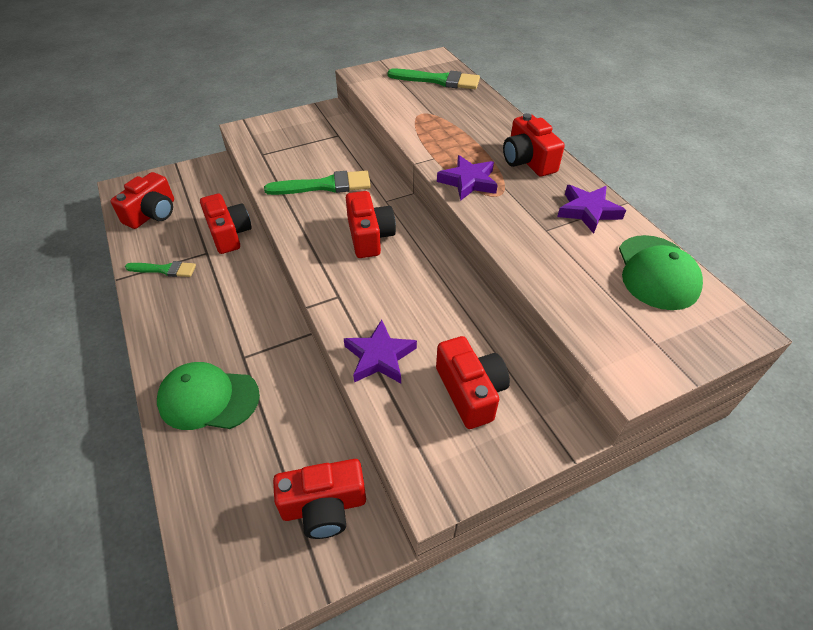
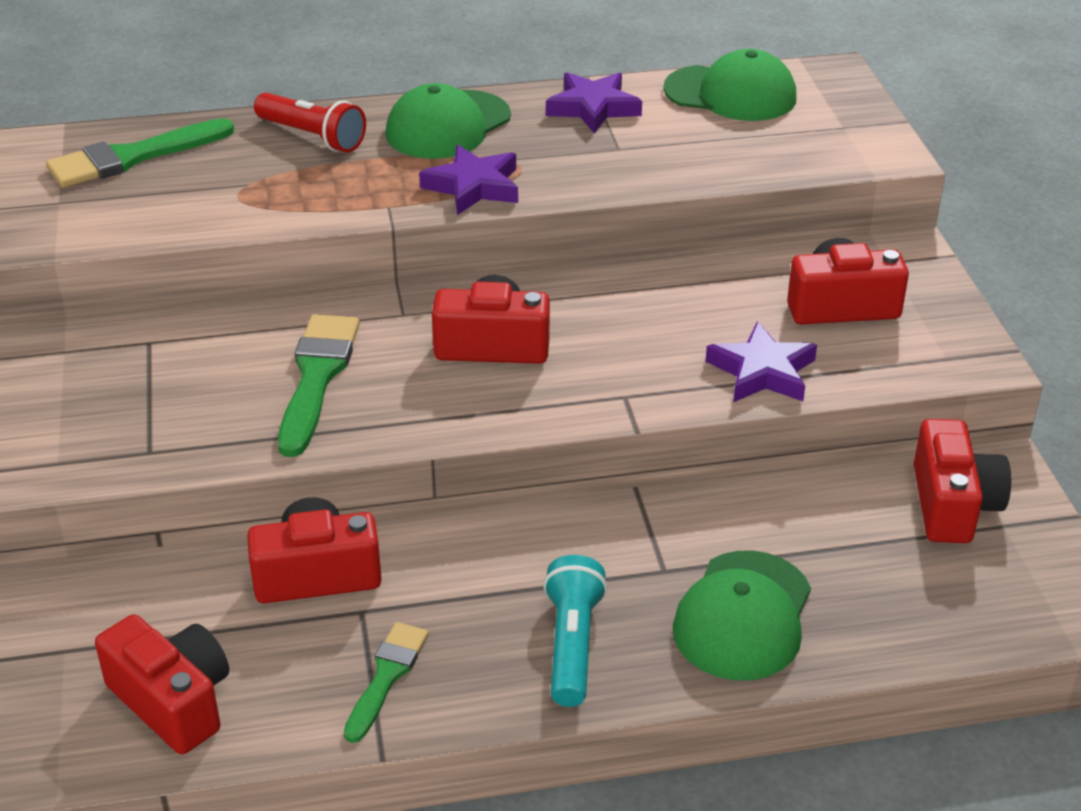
camera: 75 degrees left, 10 degrees down
green brush [387,69,480,89] -> green brush turned 150 degrees counterclockwise [46,118,234,188]
red camera [503,113,565,177] -> green cap [386,83,511,159]
none -> red flashlight [254,93,366,153]
none -> turquoise flashlight [543,555,607,707]

